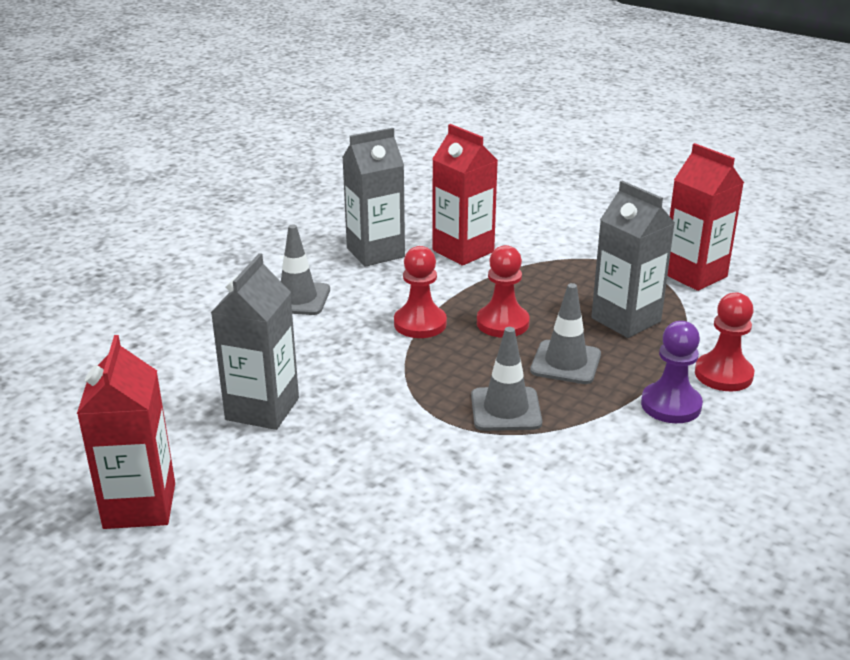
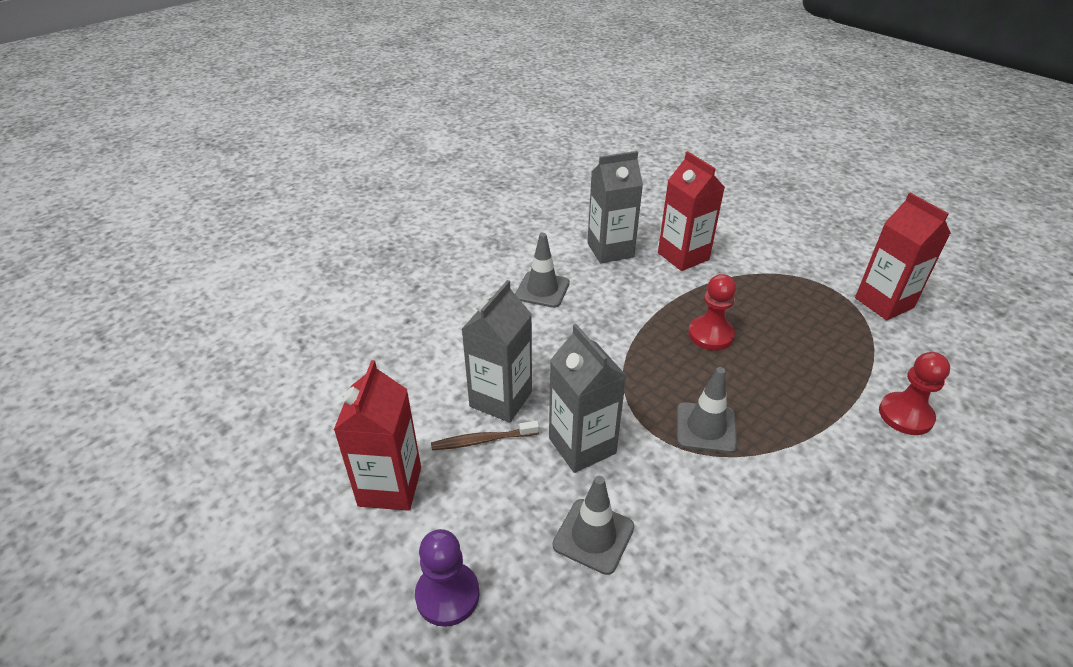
camera: 10 degrees right, 10 degrees up
red pawn [394,246,447,338] -> none
grey traffic cone [530,283,601,384] -> grey traffic cone moved to [553,476,634,575]
grey carton [591,181,675,338] -> grey carton moved to [549,324,626,473]
purple pawn [641,321,703,423] -> purple pawn moved to [415,529,479,627]
none -> brown toothbrush [431,421,539,450]

